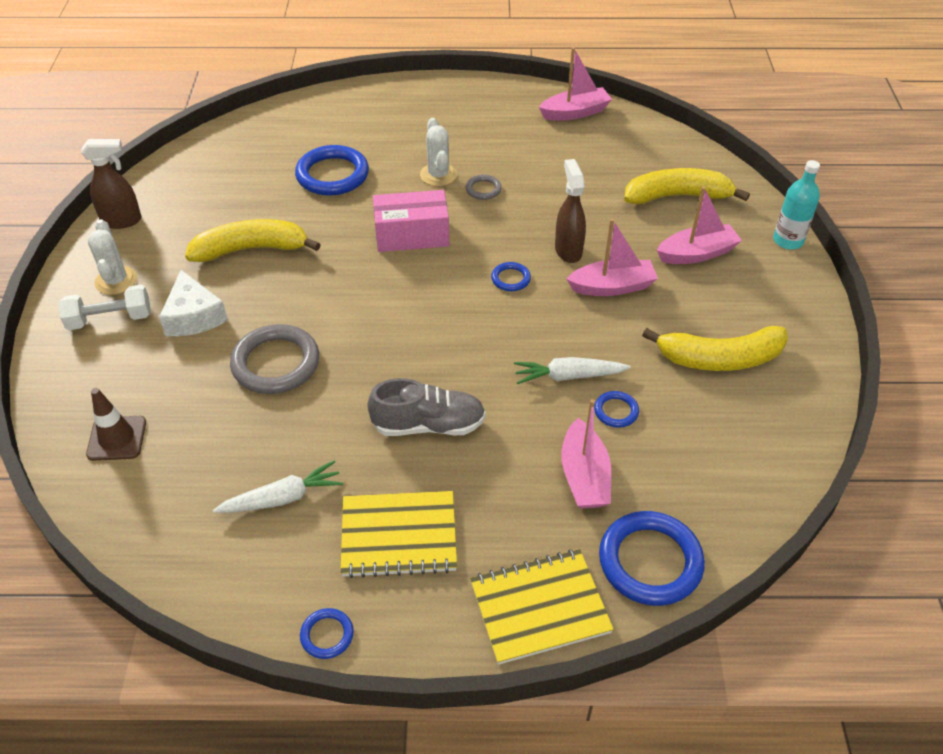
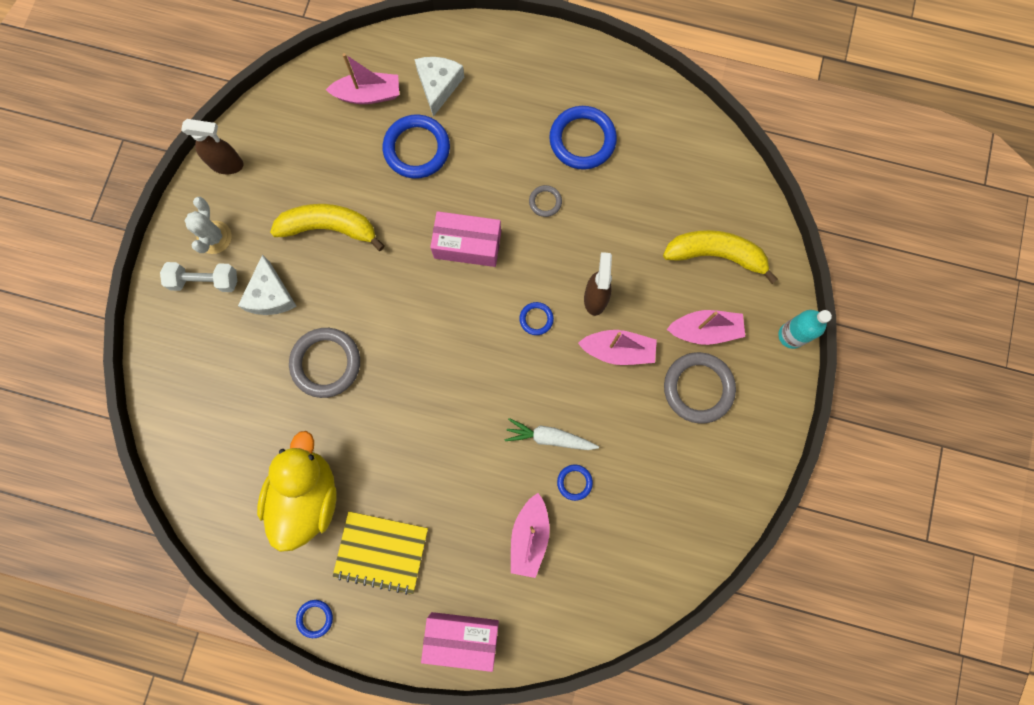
camera: 15 degrees right, 30 degrees up
brown traffic cone [86,388,146,461] -> none
white carrot [213,461,343,513] -> yellow duck [257,431,337,552]
grey shoe [367,378,486,436] -> none
white cactus [420,118,457,186] -> none
yellow notebook [470,549,614,665] -> pink box [421,612,499,672]
pink boat [539,47,612,121] -> pink boat moved to [326,53,399,104]
blue ring [599,511,705,606] -> blue ring moved to [549,106,617,170]
yellow banana [642,326,788,371] -> none
none -> white cheese [414,57,464,117]
none -> grey ring [664,352,736,423]

